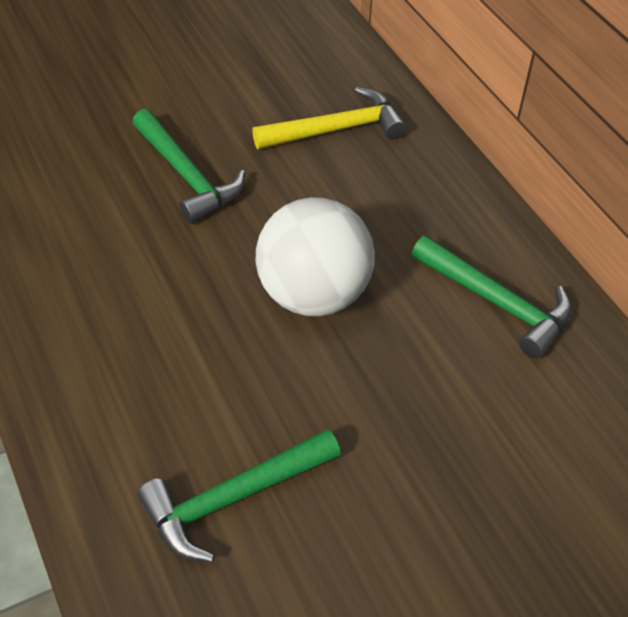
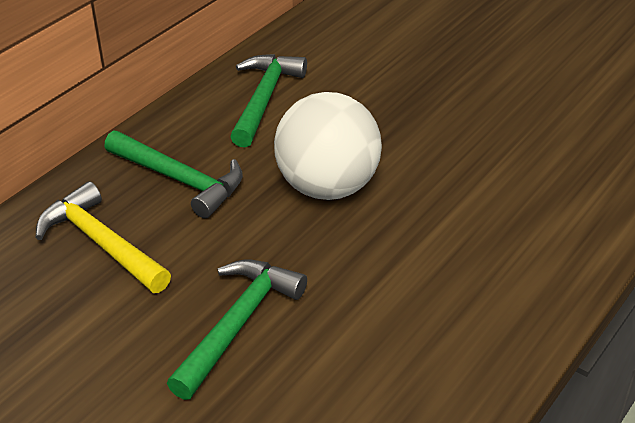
camera: 115 degrees left, 10 degrees down
green hammer [137,429,341,563] -> green hammer moved to [104,130,243,219]

